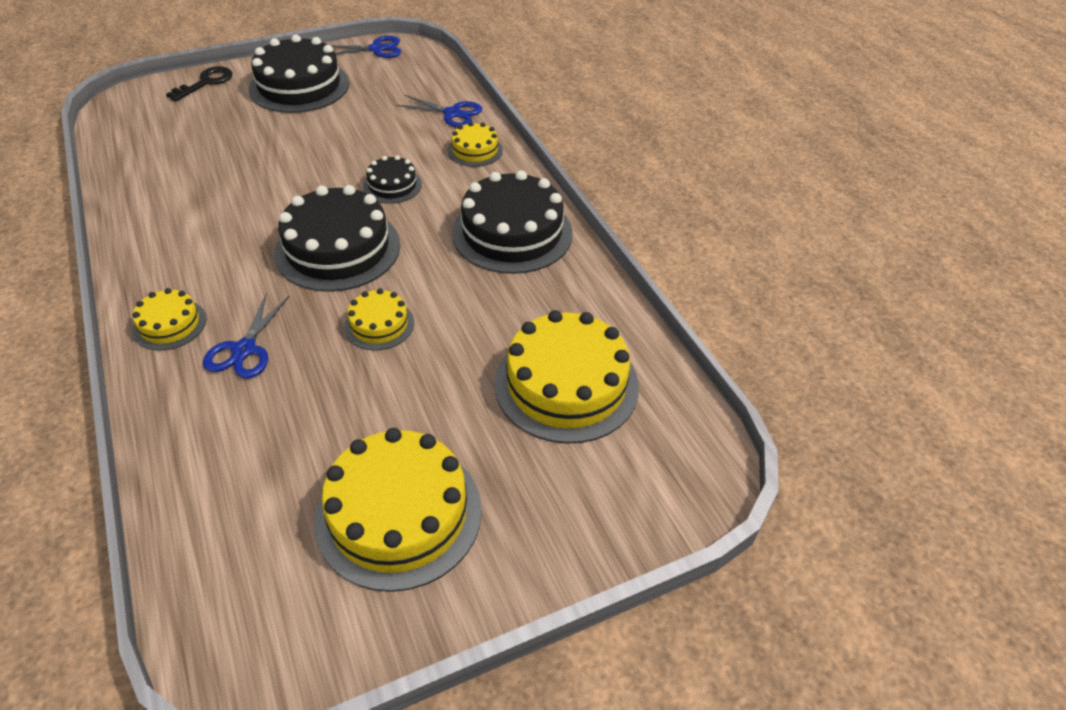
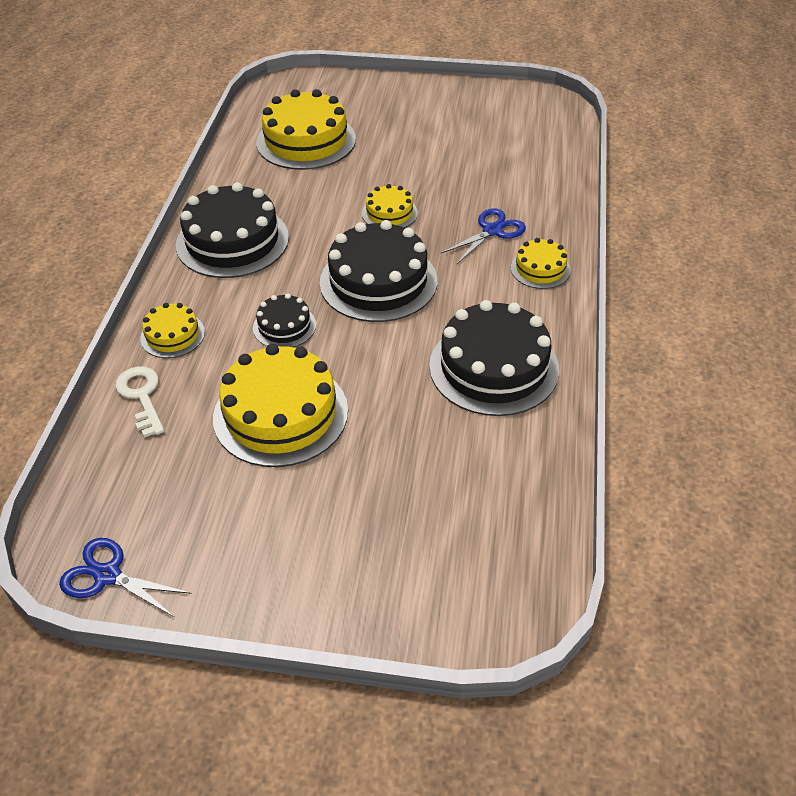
camera: 145 degrees left, 0 degrees up
black key [166,66,233,101] -> none
black cake [249,35,349,113] -> black cake moved to [429,300,559,416]
yellow cake [314,428,482,592] -> yellow cake moved to [213,344,348,467]
blue scissors [396,95,482,128] -> white key [115,366,164,438]

